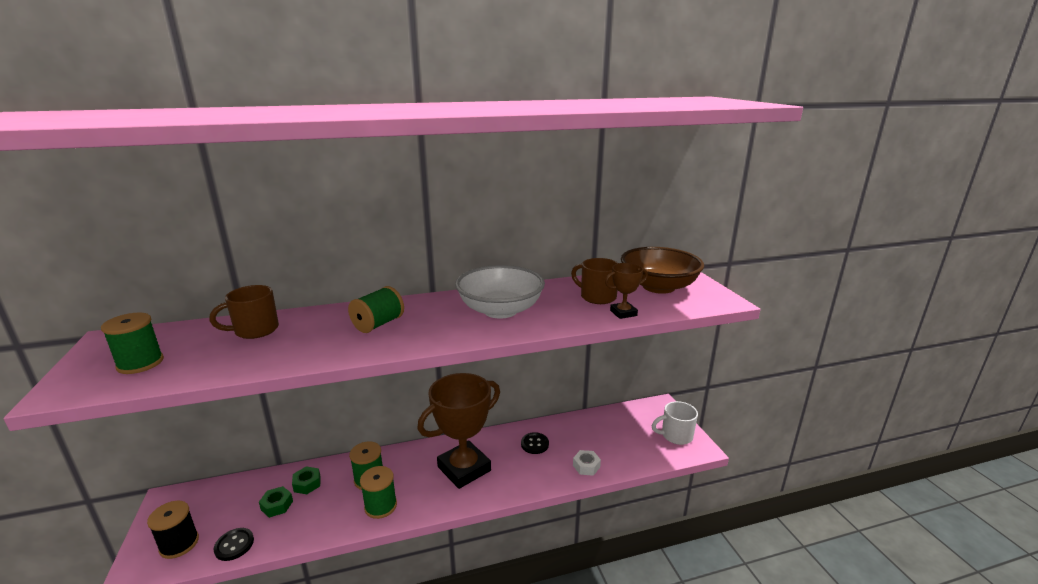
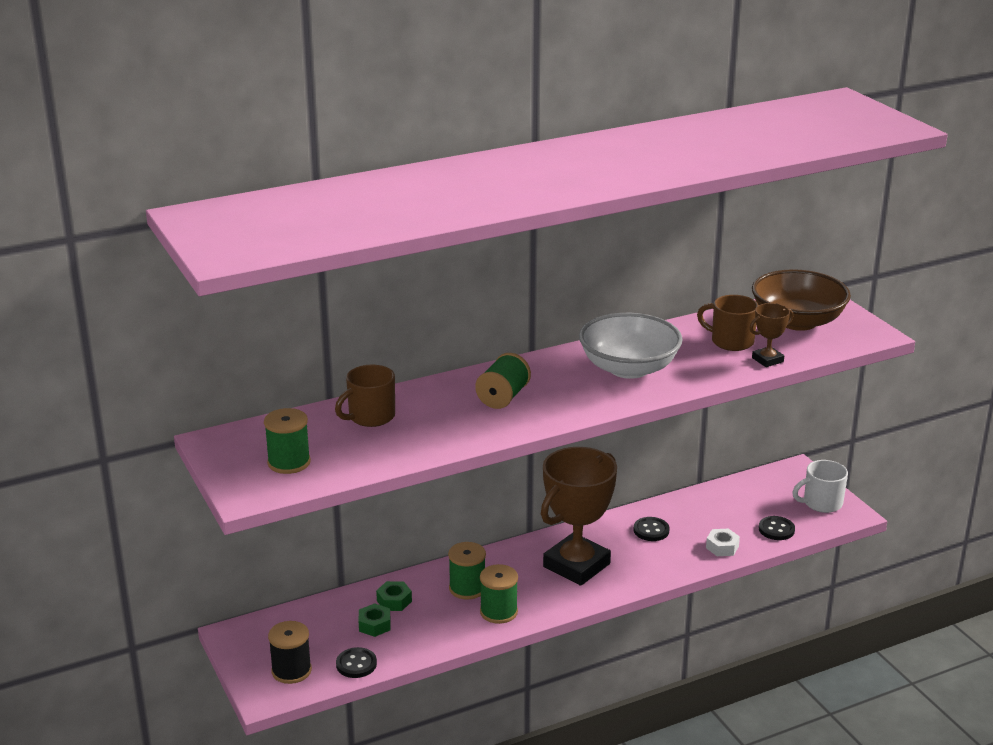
camera: 10 degrees left, 5 degrees up
none -> black button [759,516,795,540]

